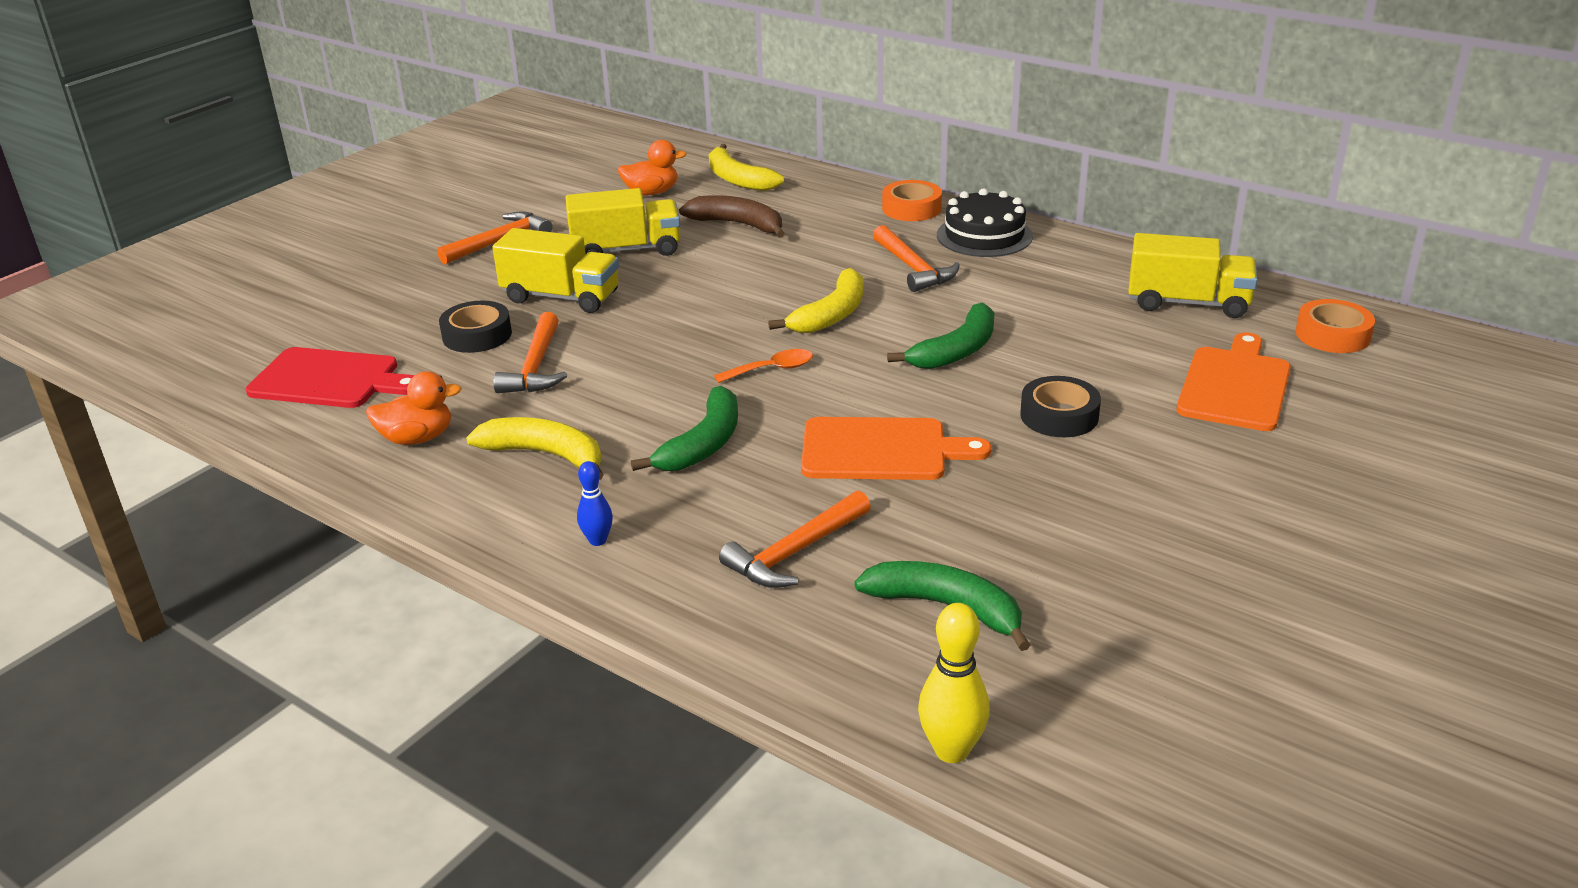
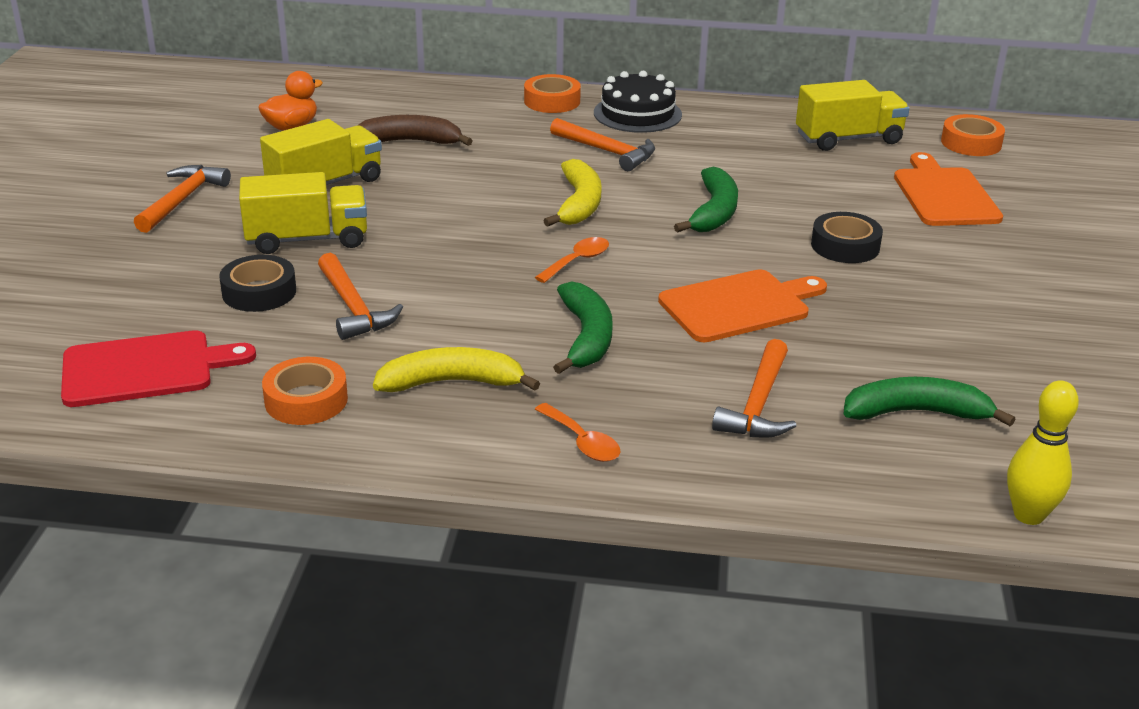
camera: 30 degrees left, 0 degrees up
orange duck [366,371,462,445] -> orange tape [262,357,348,425]
blue bowling pin [577,461,613,546] -> orange spoon [535,403,620,462]
yellow banana [709,144,784,191] -> none

